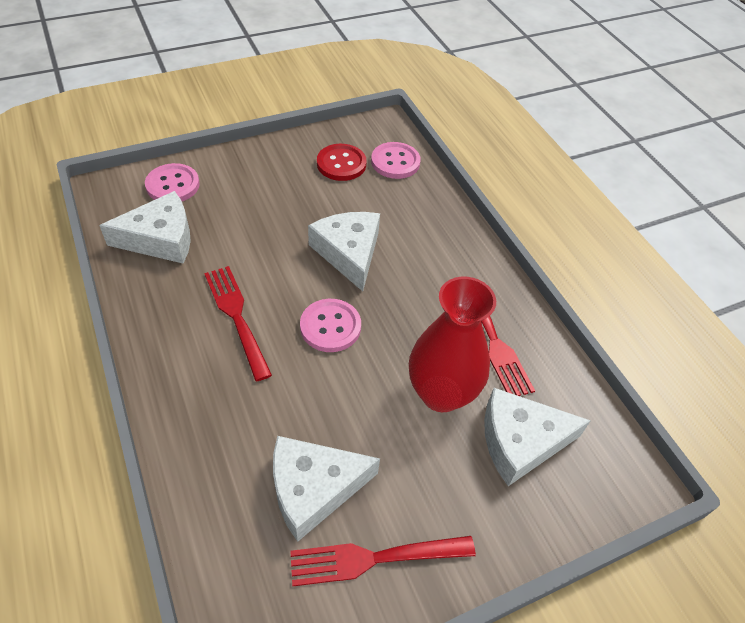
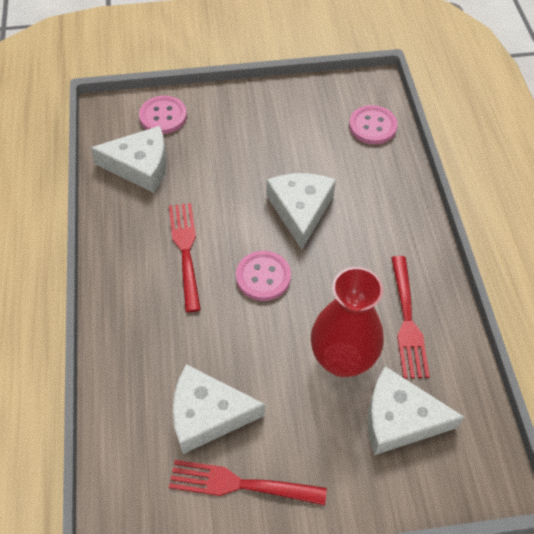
camera: 20 degrees right, 5 degrees up
red button [317,144,367,181] -> none

